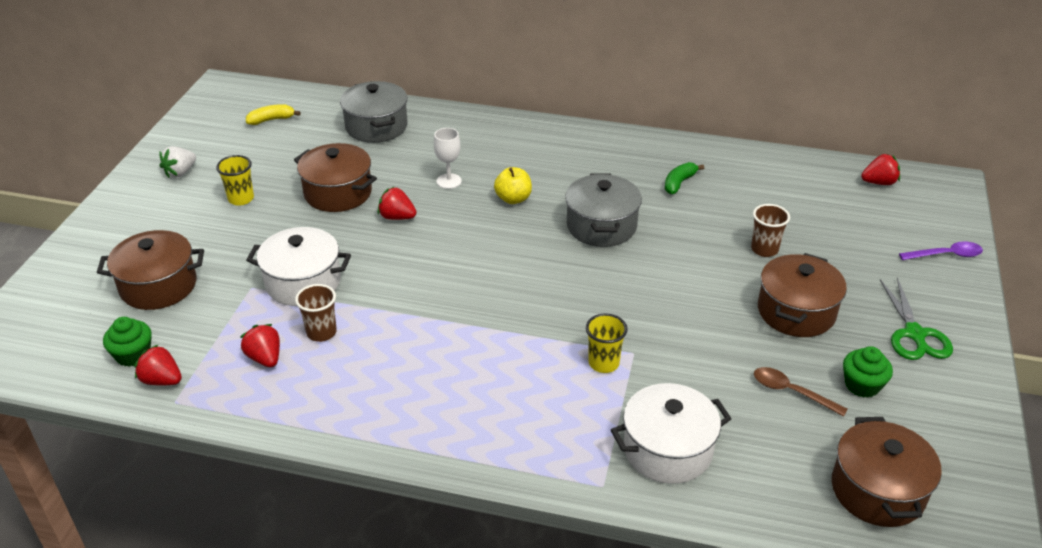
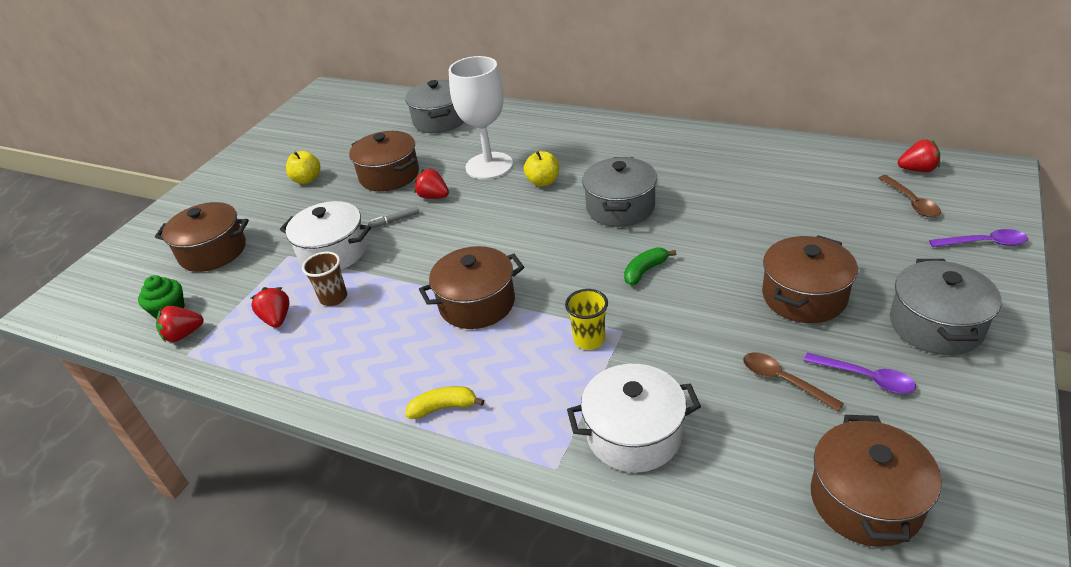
camera: 15 degrees right, 0 degrees up
red strawberry [134,345,182,386] -> red strawberry turned 60 degrees counterclockwise [156,306,204,342]
white strawberry [159,146,196,178] -> none
yellow cup [216,155,254,206] -> yellow apple [286,151,321,184]
yellow banana [246,104,301,125] -> yellow banana moved to [406,386,484,419]
white goblet [434,128,462,189] -> white goblet [449,56,513,180], size x2.06
green banana [665,162,704,194] -> green banana moved to [624,247,676,285]
brown cup [751,204,790,257] -> none
green cupcake [843,346,893,398] -> purple spoon [804,353,916,394]
green scissors [880,277,953,360] -> grey pot [890,259,1001,355]
none -> grey marker [368,207,419,228]
none -> brown pot [419,246,524,329]
none -> brown spoon [879,175,941,217]

